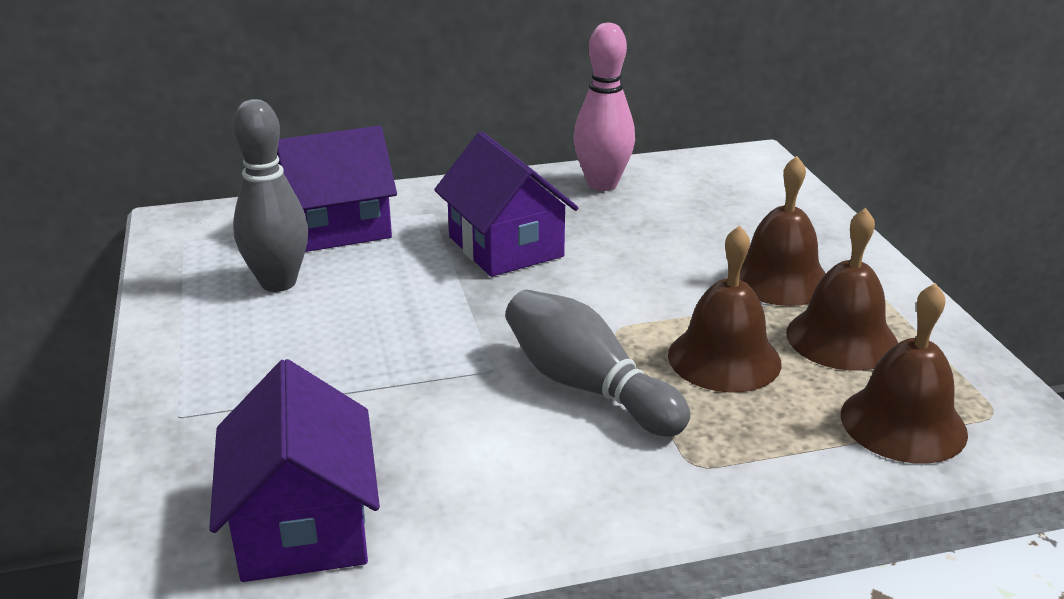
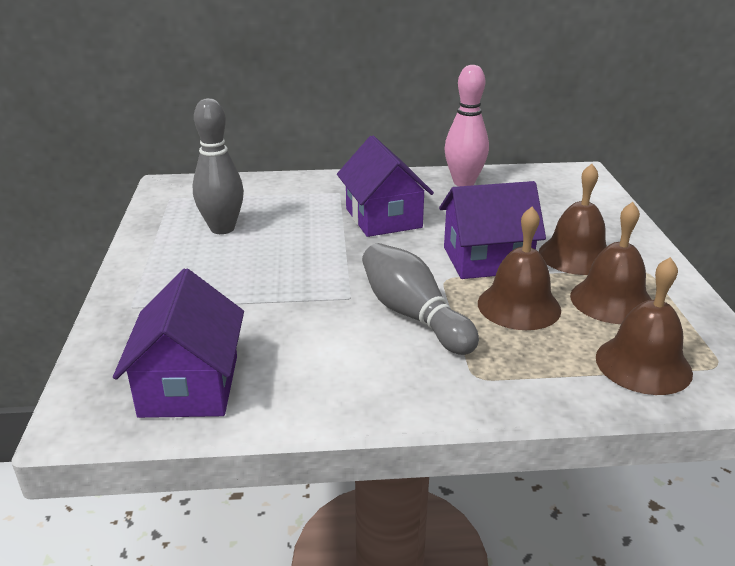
camera: 10 degrees right, 0 degrees up
purple house [277,126,397,252] -> purple house moved to [439,181,546,279]

